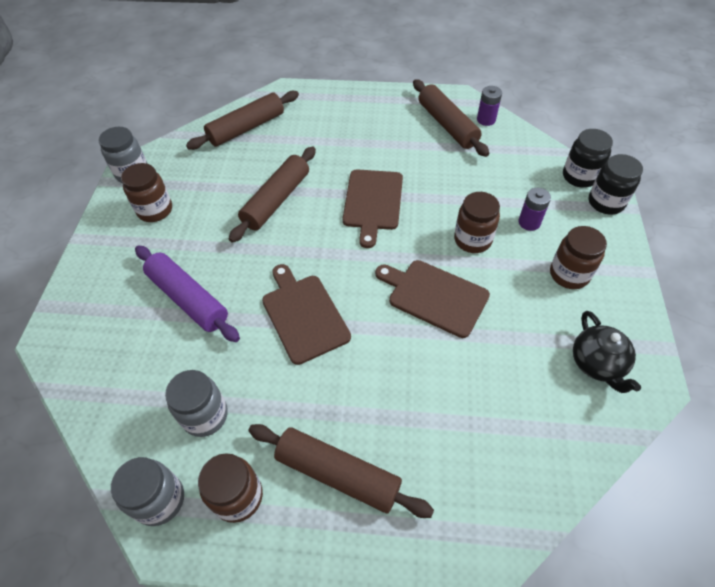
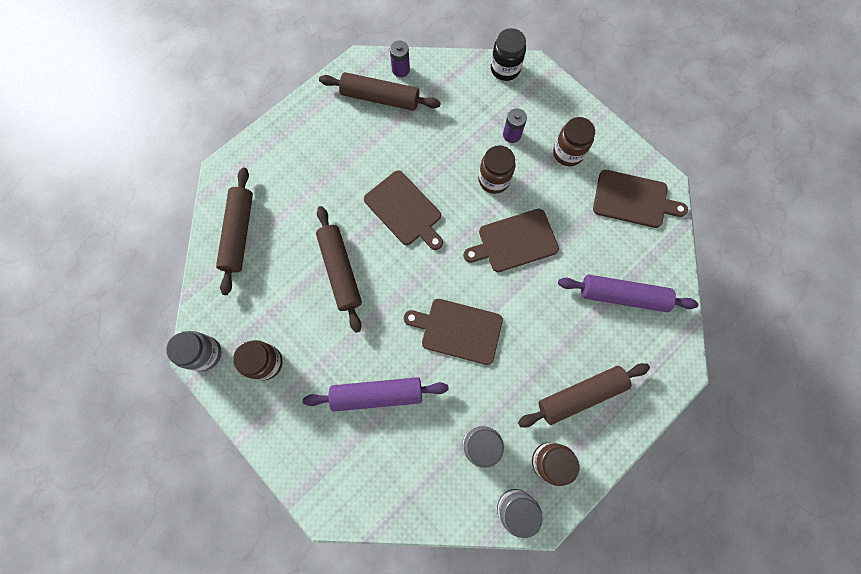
camera: 50 degrees left, 20 degrees up
black teapot [573,311,641,393] -> brown cutting board [593,170,688,228]
black jar [589,154,643,214] -> none
none -> purple rolling pin [558,275,699,312]

